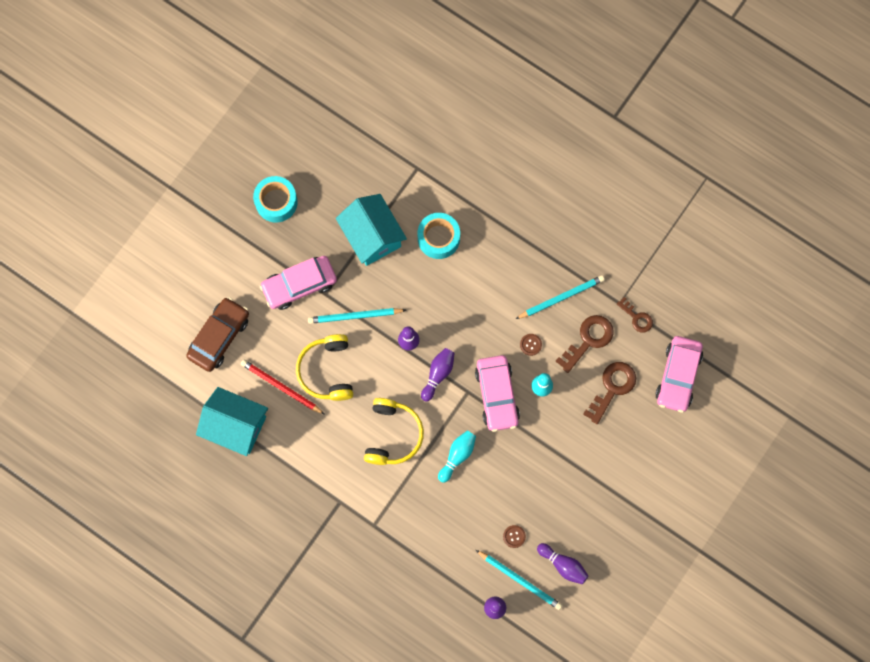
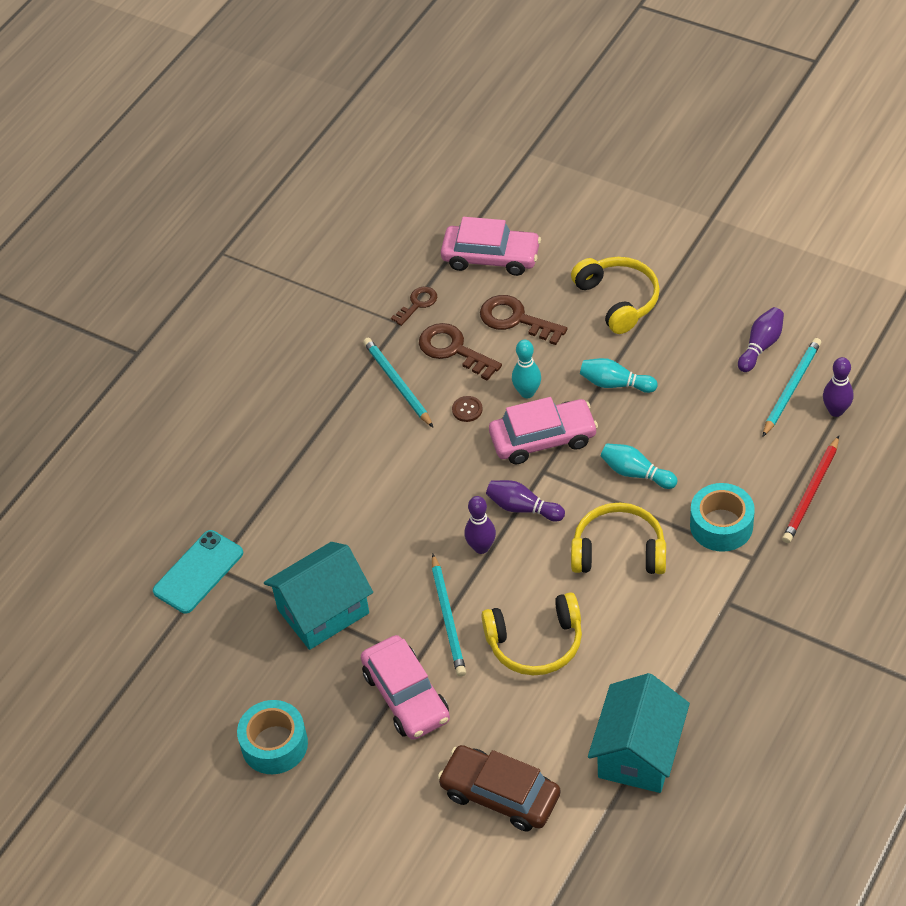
camera: 90 degrees left, 25 degrees down
red pencil [241,360,325,415] -> red pencil moved to [782,436,839,543]
turquoise tape [418,213,460,259] -> turquoise tape moved to [690,483,755,552]
brown button [503,525,526,548] -> none
none -> turquoise phone [153,530,243,614]
none -> yellow headphones [571,257,660,334]
none -> turquoise bowling pin [580,358,658,393]

